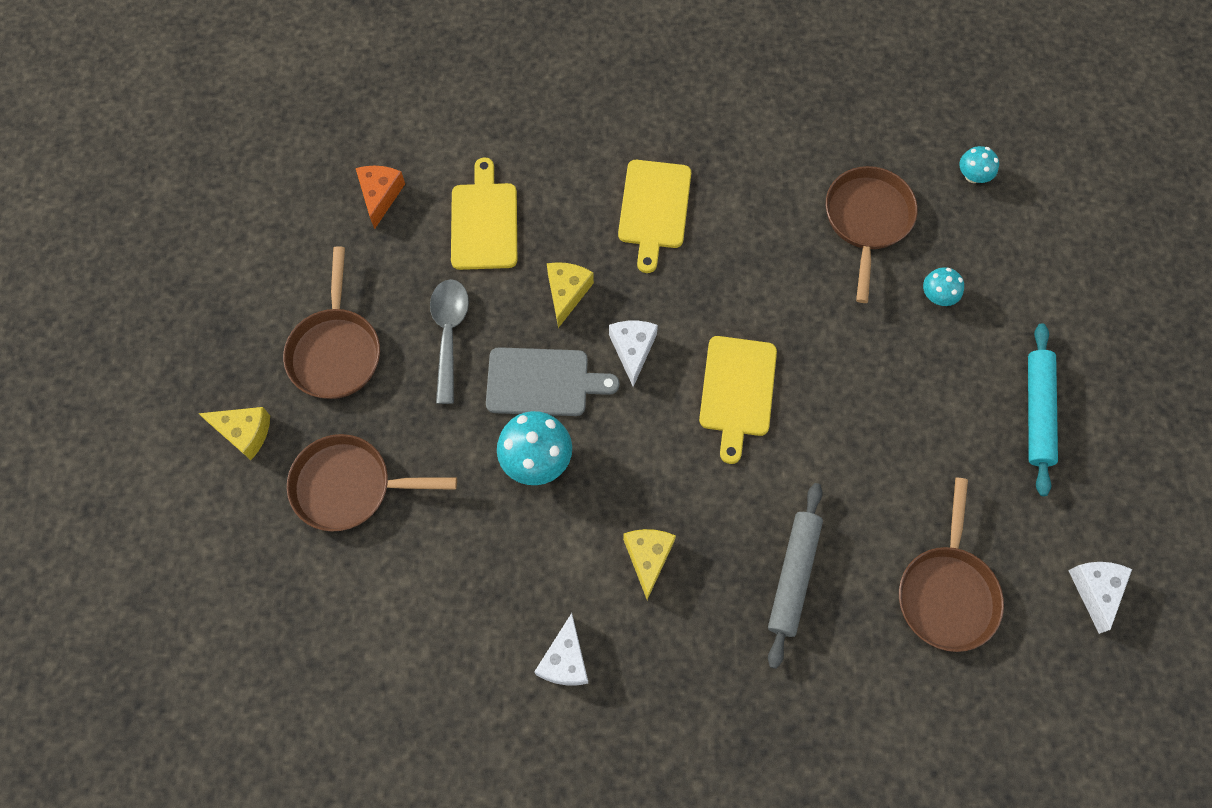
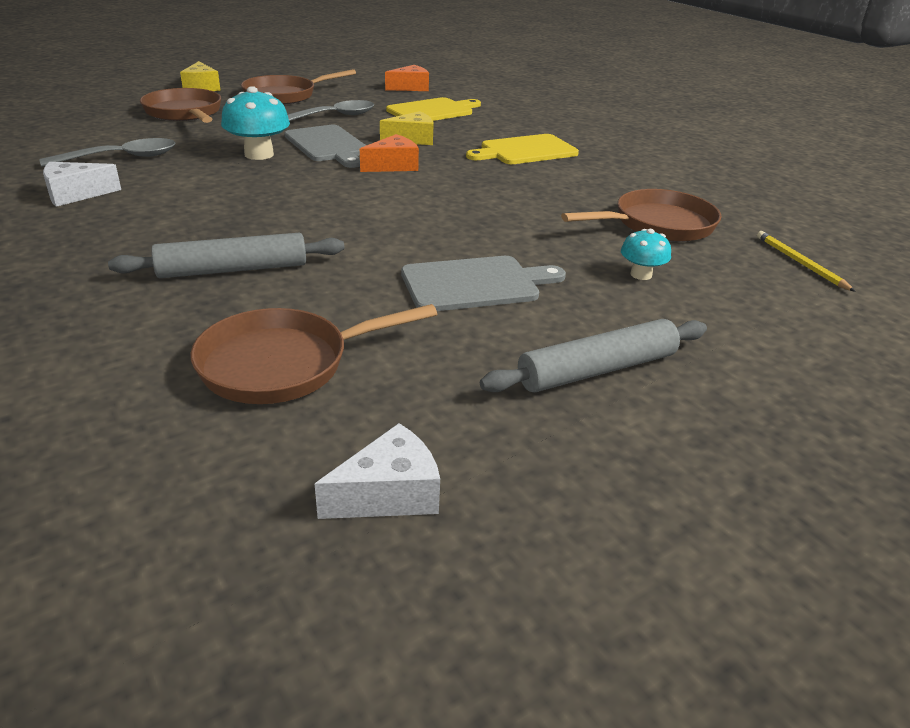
camera: 55 degrees right, 35 degrees down
white cheese [609,321,658,387] -> orange cheese [360,134,419,172]
yellow cheese [623,529,676,600] -> none
yellow cutting board [699,336,777,464] -> none
turquoise mushroom [959,146,999,183] -> yellow pencil [757,231,856,292]
turquoise rolling pin [1028,323,1058,496] -> grey rolling pin [480,319,707,392]
none -> grey spoon [39,138,176,167]
none -> grey cutting board [401,256,566,311]

